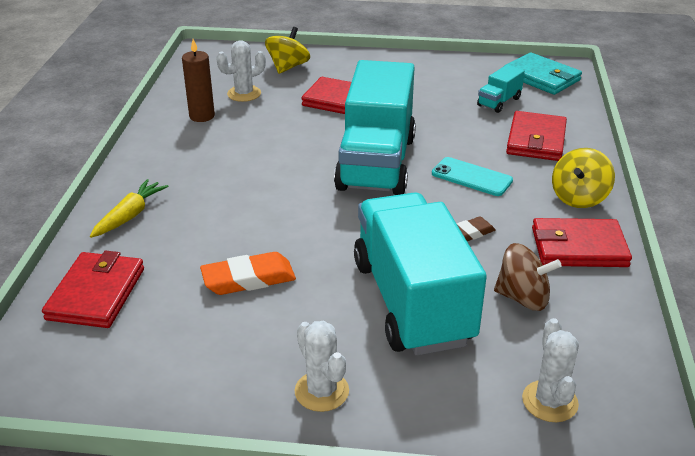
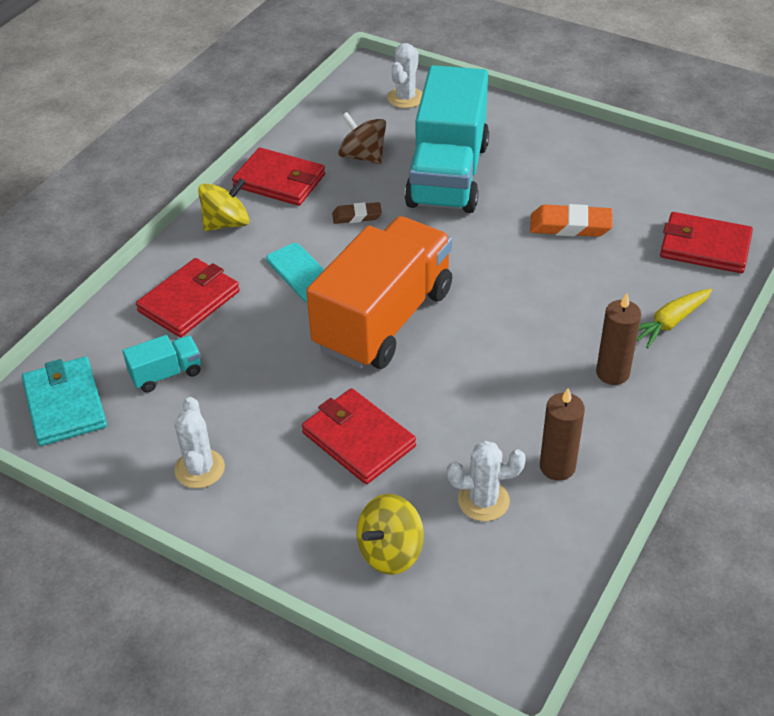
camera: 155 degrees left, 10 degrees up
red wallet [42,251,144,328] -> red wallet turned 75 degrees clockwise [660,212,753,273]
white cactus [295,321,349,412] -> white cactus moved to [174,397,225,488]
turquoise truck [334,60,416,195] -> orange truck [306,216,452,369]
none -> brown candle [596,293,641,385]

